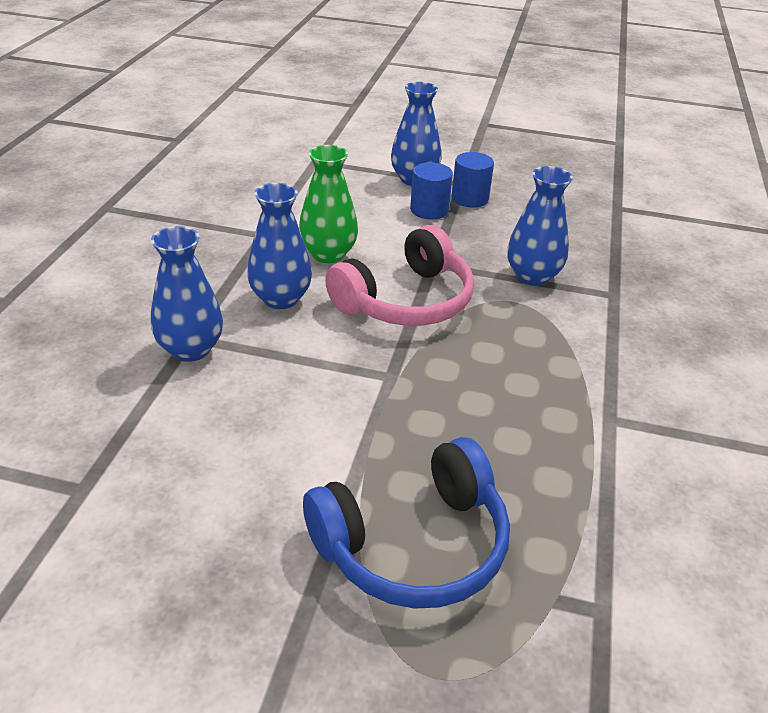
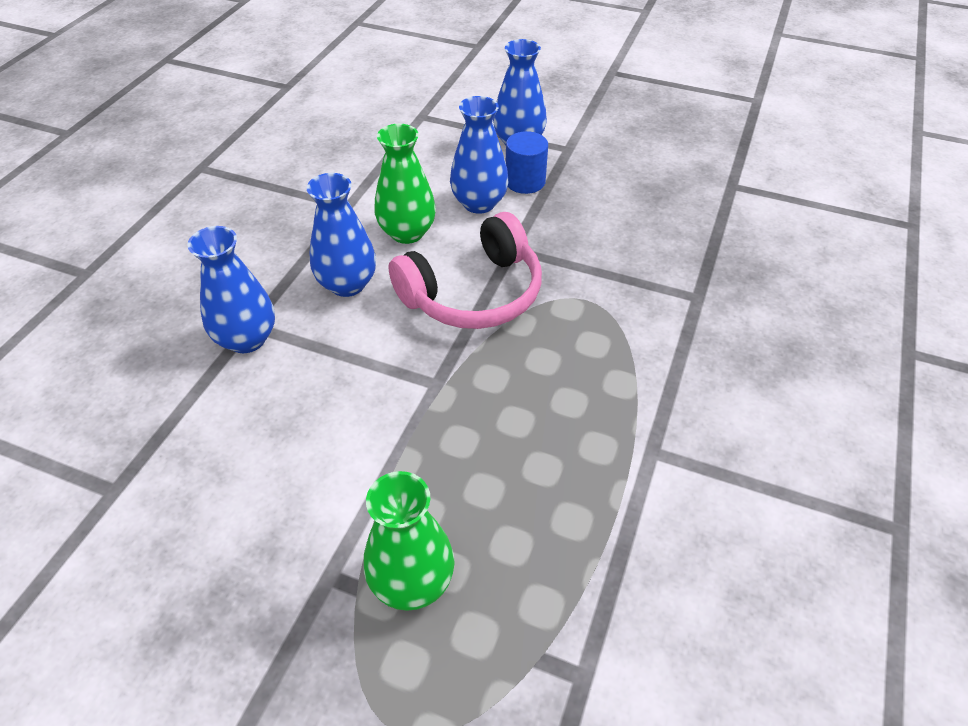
camera: 10 degrees right, 10 degrees up
blue headphones [303,437,510,609] -> green vase [364,471,455,611]
blue cylinder [451,152,494,207] -> none
blue vase [507,166,573,286] -> blue vase moved to [450,96,509,214]

